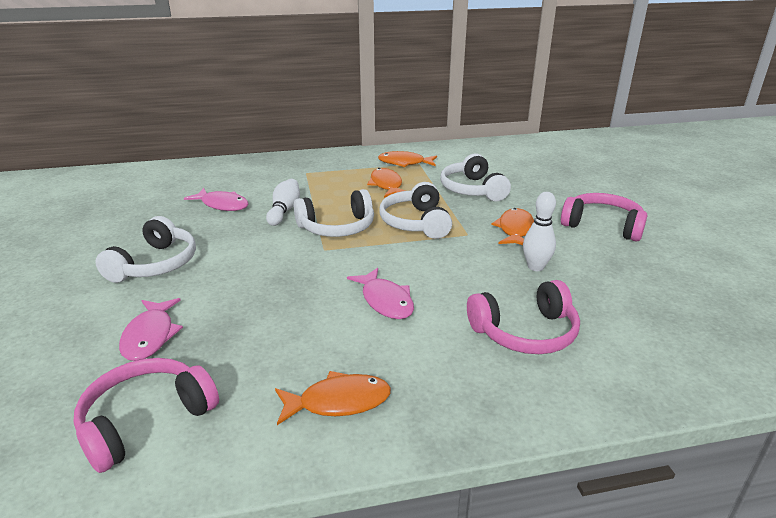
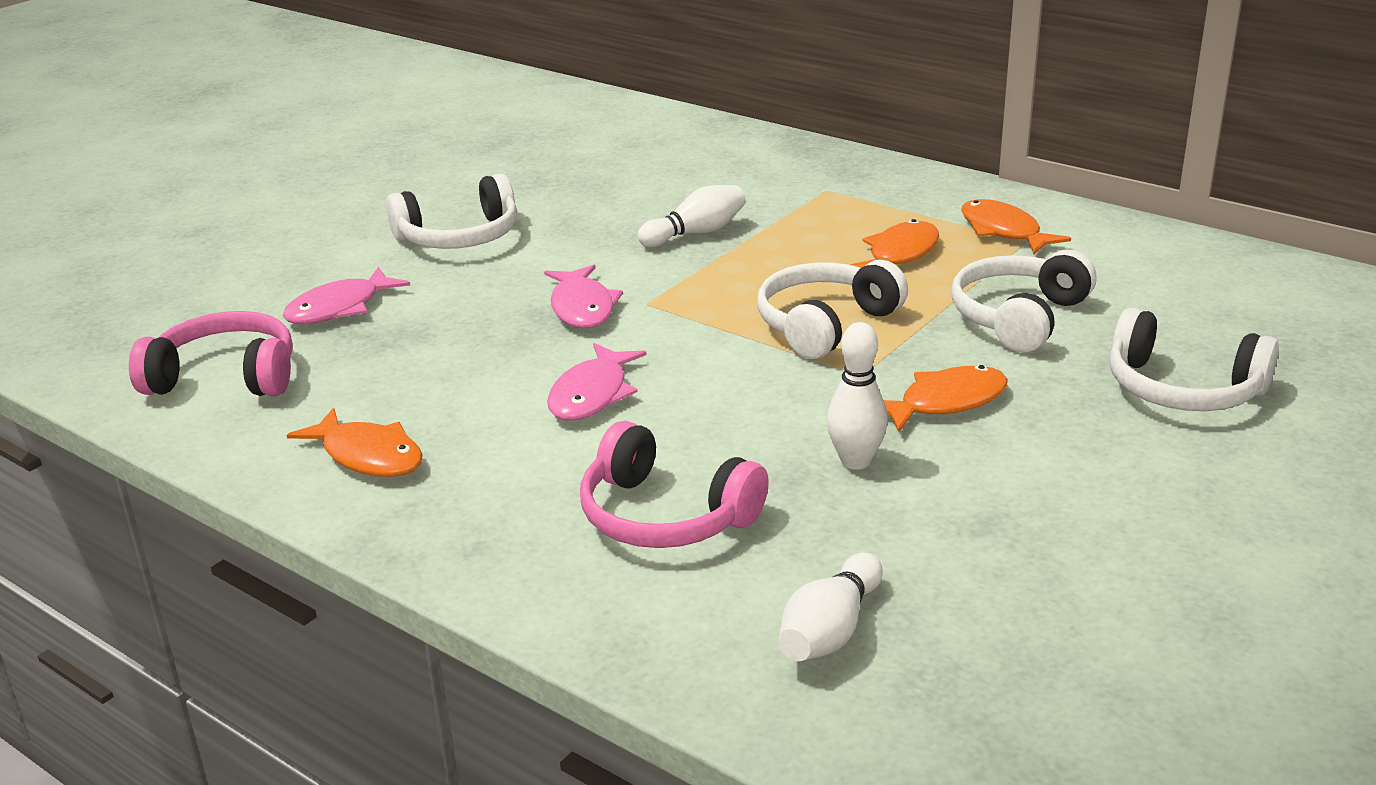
camera: 50 degrees right, 0 degrees up
pink fish [184,188,248,211] -> pink fish moved to [544,265,623,328]
white headphones [294,189,374,237] -> white headphones moved to [1109,308,1279,411]
pink headphones [561,193,648,242] -> none
none -> white bowling pin [778,552,883,661]

